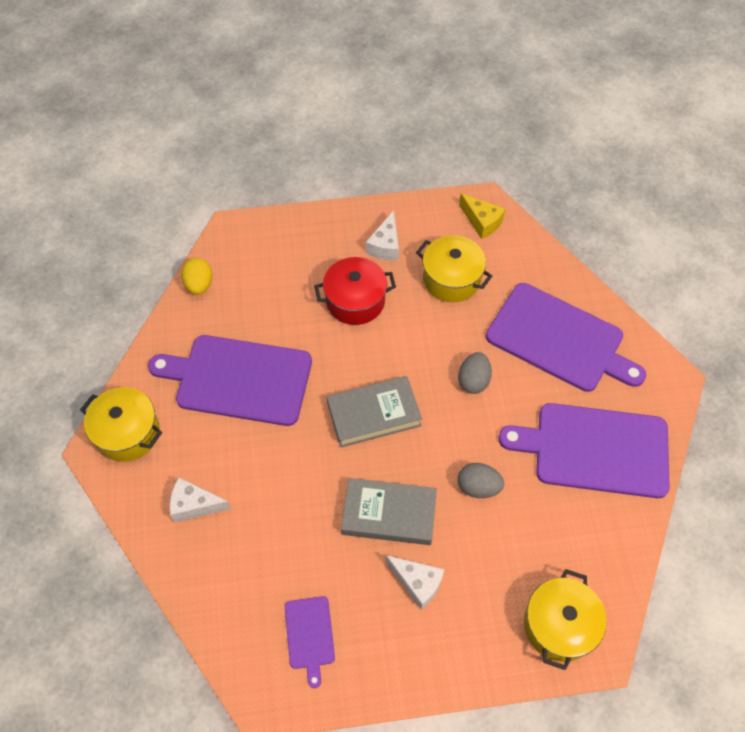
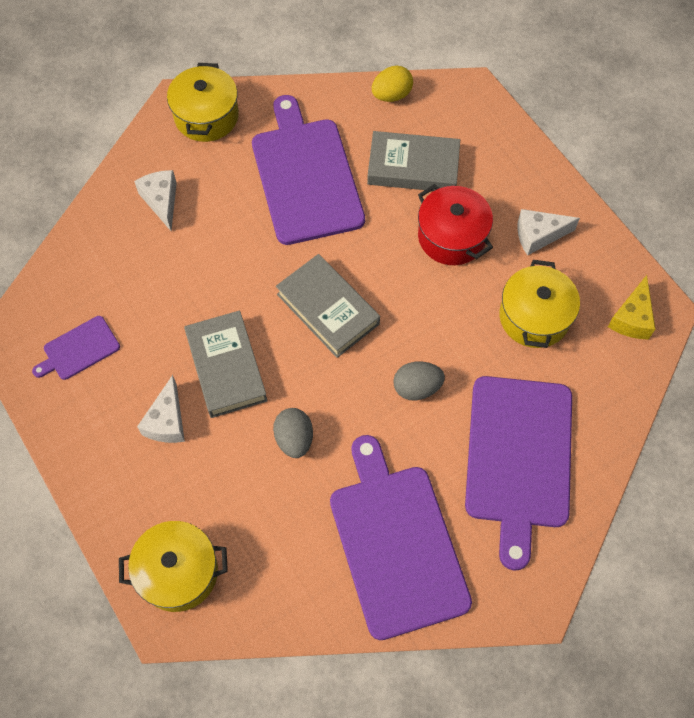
camera: 65 degrees right, 5 degrees up
none -> grey book [367,131,460,191]

